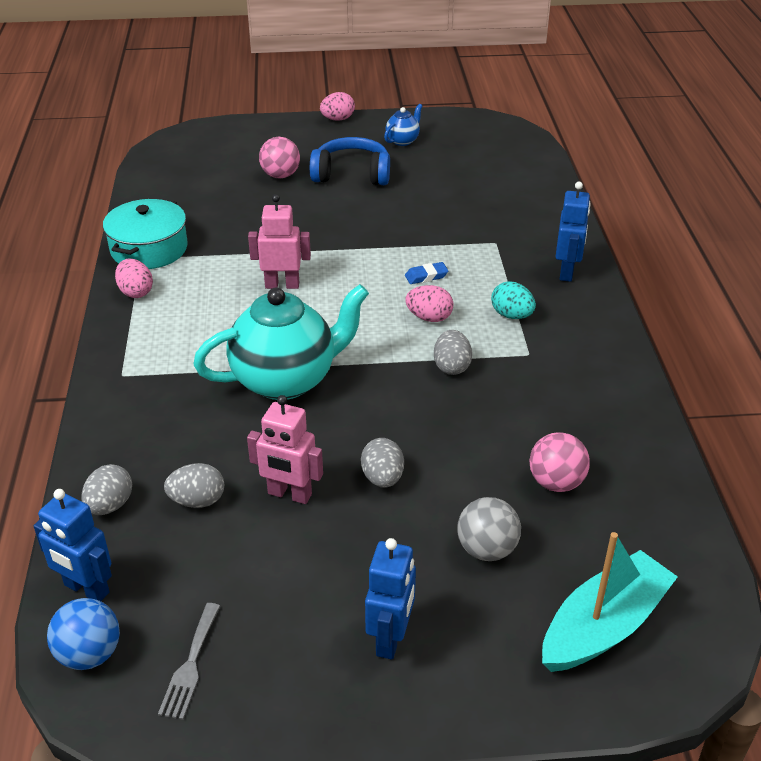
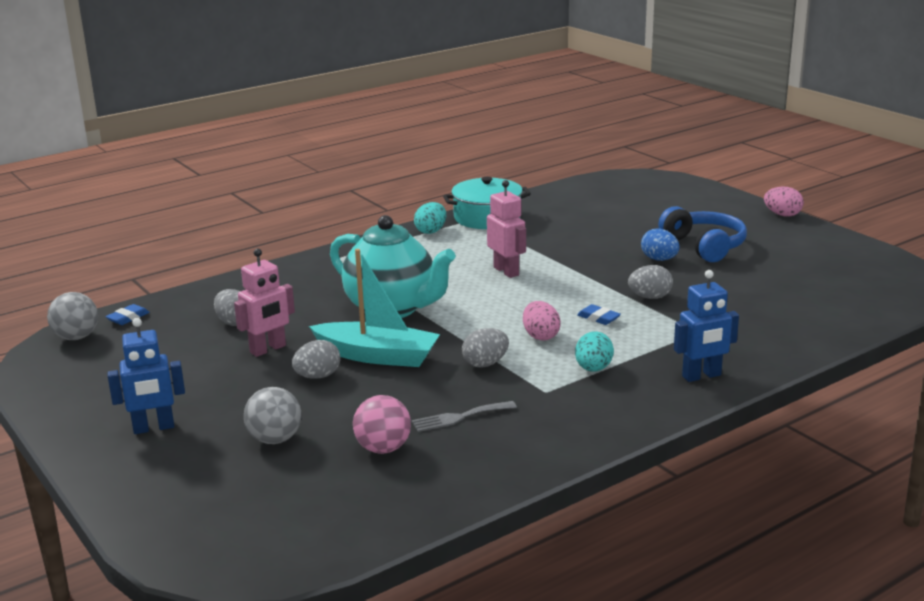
camera: 60 degrees right, 15 degrees down
blue robot [34,489,112,601] -> blue eraser [106,304,150,325]
blue ball [47,598,120,670] -> grey ball [47,292,98,340]
grey egg [81,464,132,515] -> grey egg moved to [628,265,673,299]
pink egg [115,259,153,298] -> turquoise egg [414,202,446,234]
grey fork [158,603,220,720] -> grey fork moved to [412,401,517,432]
pink robot [247,395,323,504] -> pink robot turned 120 degrees counterclockwise [234,249,295,357]
pink ball [259,137,300,179] -> none
blue teapot [384,104,422,146] -> none
turquoise boat [542,532,678,672] -> turquoise boat moved to [309,249,440,367]
none -> blue egg [641,228,680,261]

